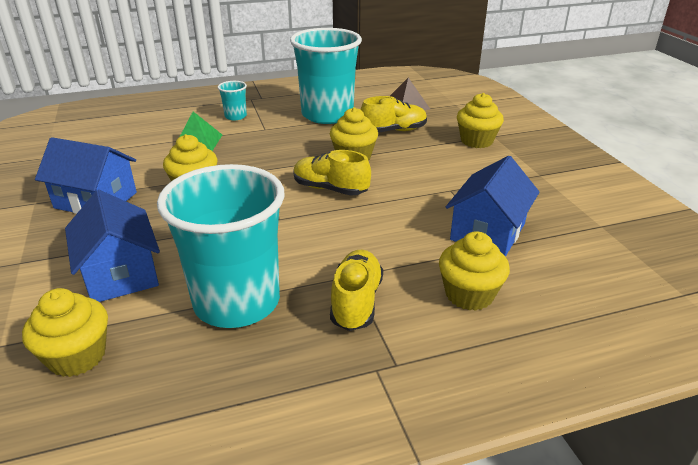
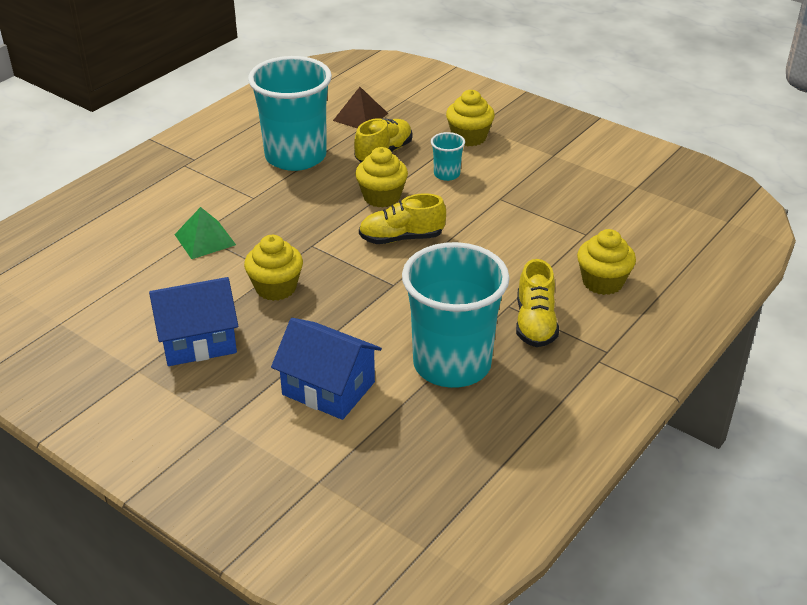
camera: 35 degrees left, 5 degrees up
yellow cupcake [22,288,108,377] -> none
turquoise cup [218,81,247,120] -> turquoise cup moved to [431,132,465,181]
yellow shoe [330,250,383,331] -> yellow shoe turned 150 degrees counterclockwise [516,259,559,347]
blue house [446,156,540,257] -> none

